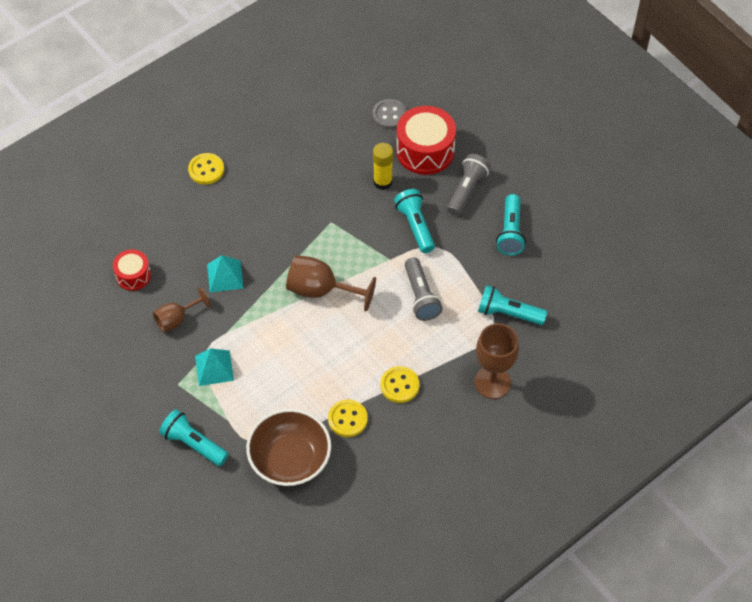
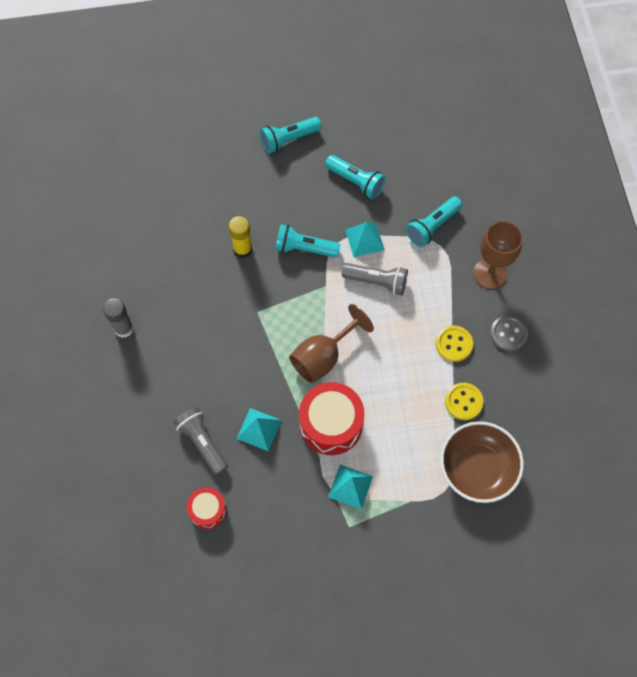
camera: 60 degrees left, 10 degrees up
brown goblet [153,287,211,332] -> none
turquoise flashlight [159,409,229,466] -> turquoise flashlight moved to [260,117,321,154]
yellow button [188,153,224,185] -> none
grey button [373,99,407,129] -> grey button moved to [490,315,528,351]
red drum [396,106,456,175] -> red drum moved to [299,382,364,455]
grey flashlight [447,154,491,216] -> grey flashlight moved to [173,407,228,475]
none -> grey glue stick [103,298,134,338]
none -> turquoise pyramid [345,222,385,257]

